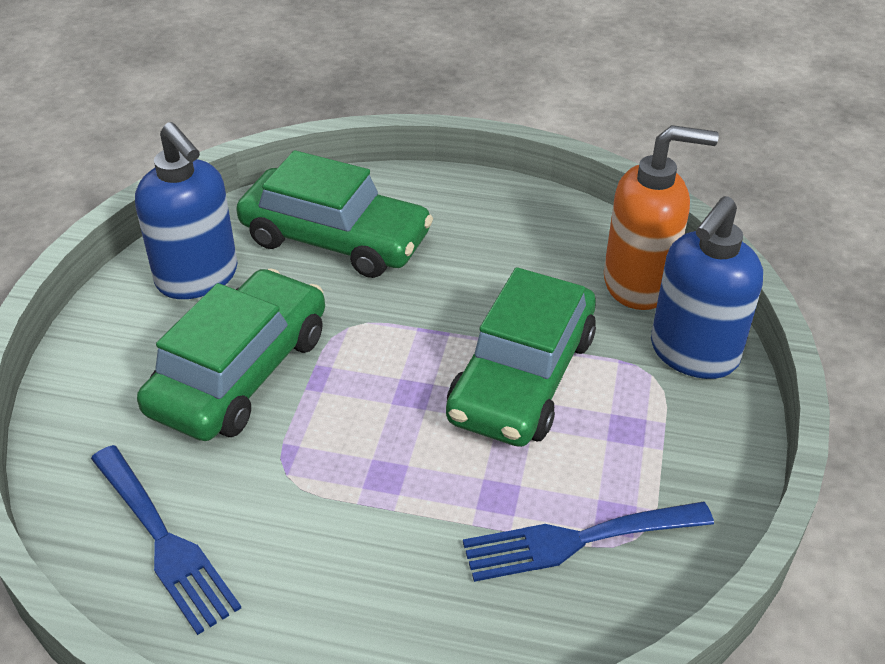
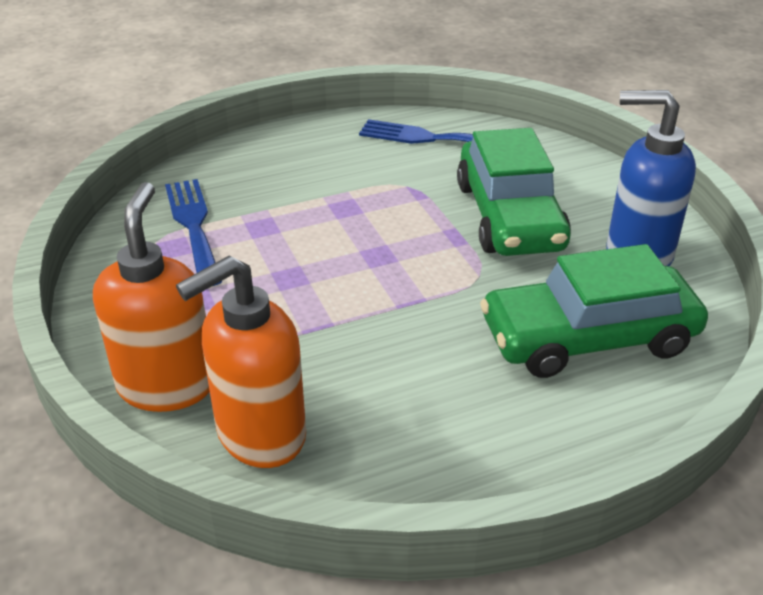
camera: 145 degrees right, 5 degrees down
green car [446,267,596,447] -> none
blue fork [463,502,714,582] -> blue fork turned 60 degrees counterclockwise [165,179,222,286]
blue soap dispenser [651,196,763,379] -> orange soap dispenser [93,182,210,412]

